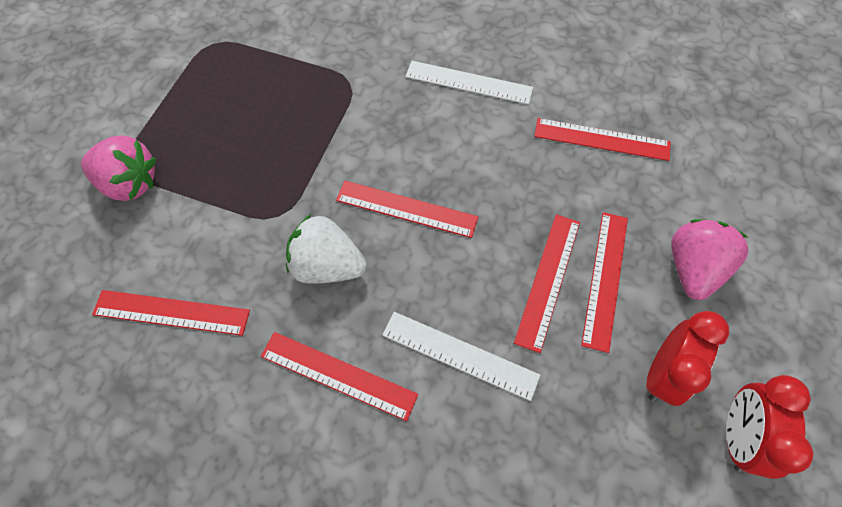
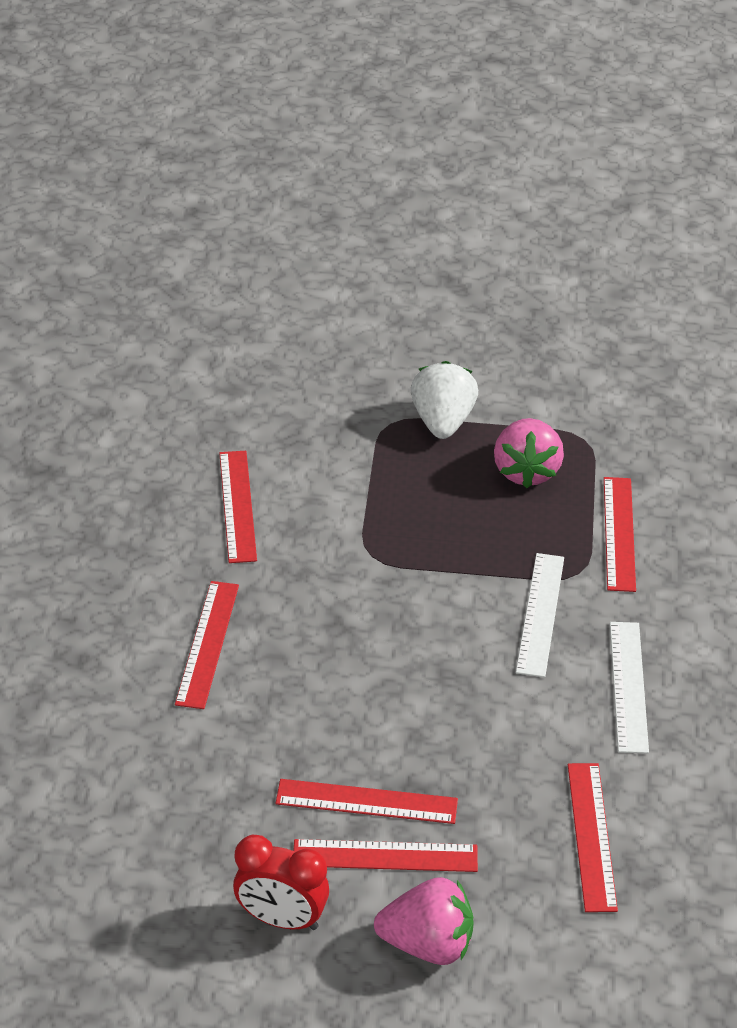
camera: 75 degrees right, 20 degrees down
pink strawberry [81,136,156,201] -> pink strawberry moved to [494,418,564,488]
white strawberry [286,214,367,284] -> white strawberry moved to [411,361,478,439]
red ruler [336,181,478,238] -> red ruler moved to [604,477,636,592]
white ruler [383,312,540,401] -> white ruler moved to [516,553,564,678]
red clock [726,375,814,479] -> none

